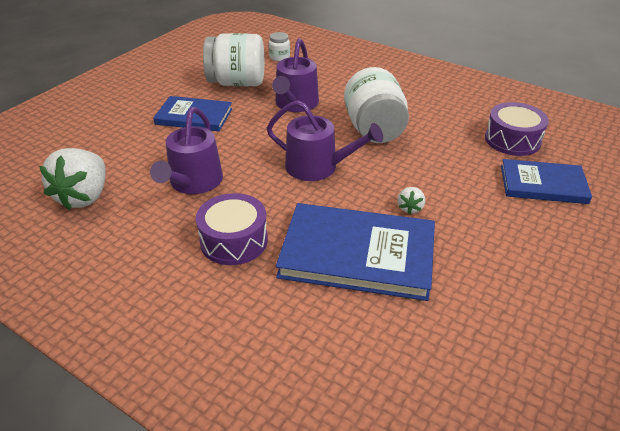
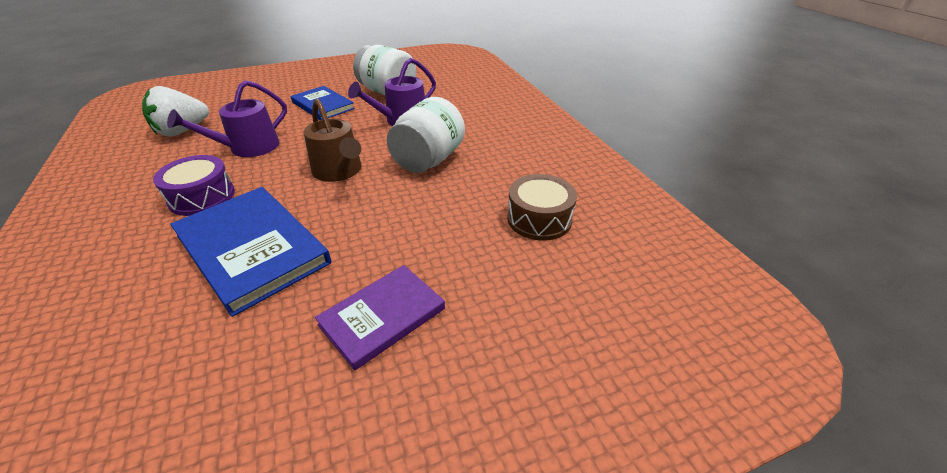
camera: 35 degrees right, 0 degrees up
purple watering can [267,100,383,181] -> brown watering can [304,98,362,182]
white jar [269,32,290,61] -> none
white strawberry [398,187,425,214] -> none
purple drum [485,102,549,156] -> brown drum [507,174,577,241]
blue book [501,159,592,204] -> none
none -> purple book [315,265,445,371]

